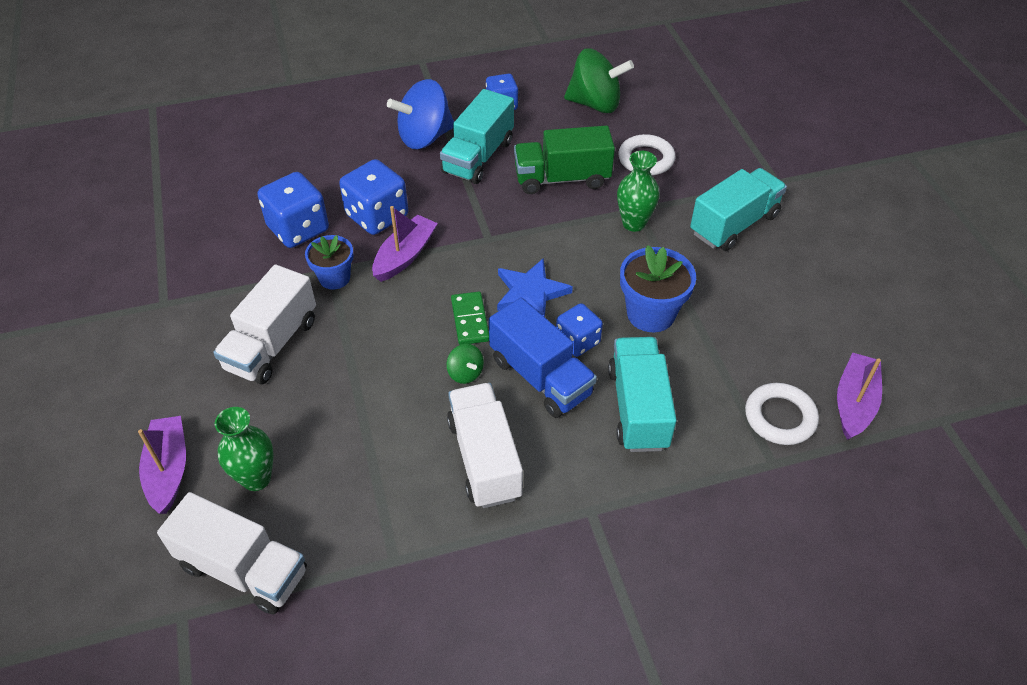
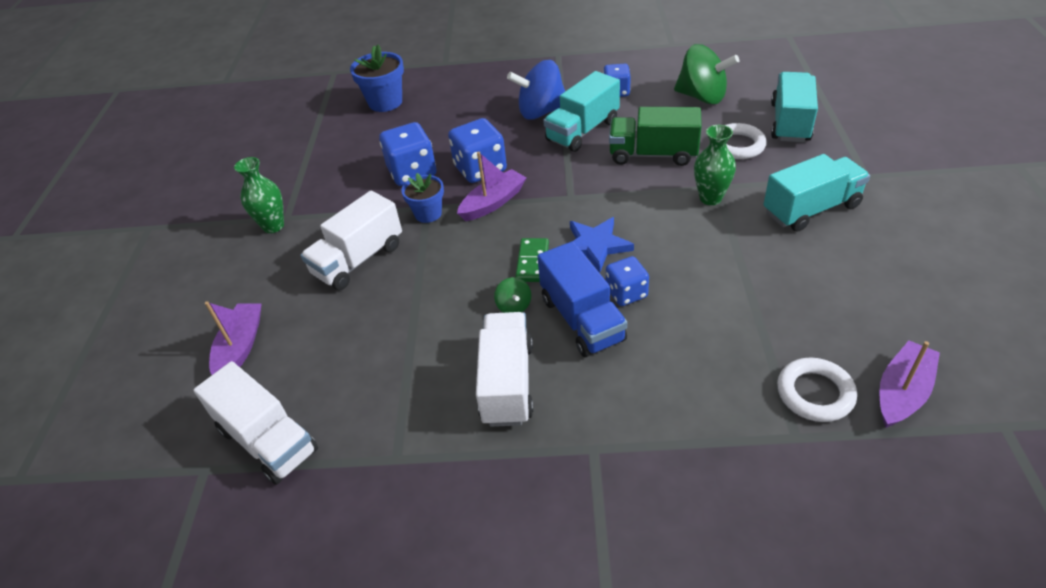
camera: 20 degrees right, 5 degrees down
green vase [215,407,274,491] -> green vase moved to [234,157,284,233]
turquoise truck [608,337,677,452] -> turquoise truck moved to [771,72,818,142]
blue flower pot [620,245,696,332] -> blue flower pot moved to [350,44,404,112]

